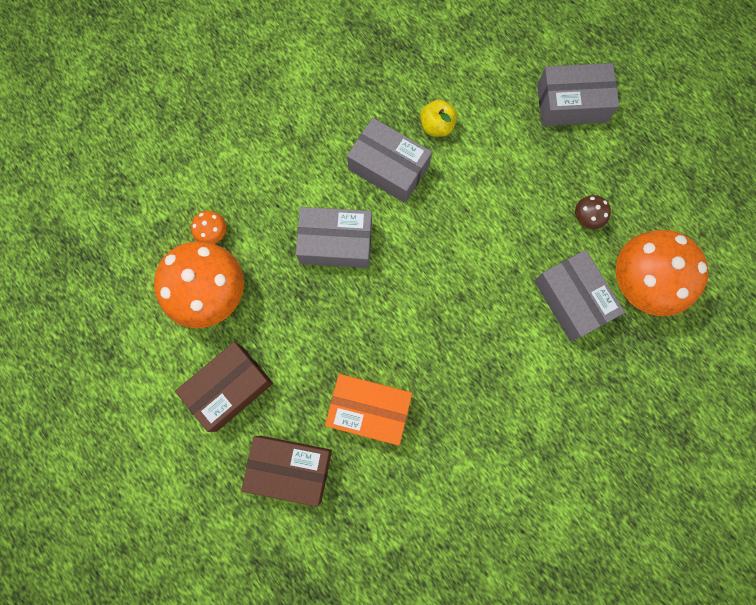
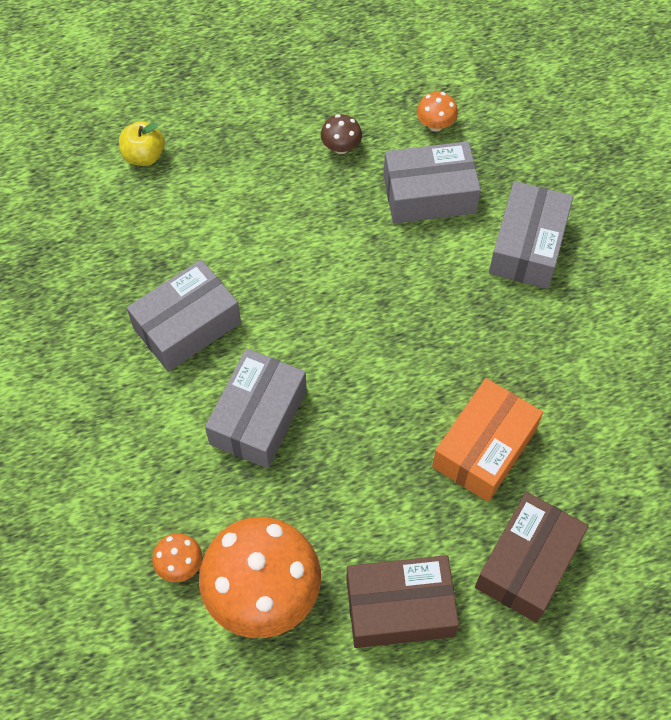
camera: 70 degrees left, 15 degrees down
brown box [175,342,273,432] -> brown box turned 75 degrees counterclockwise [346,555,459,648]
yellow apple [420,100,457,137] -> yellow apple moved to [119,121,165,166]
grey box [537,63,619,126] -> grey box moved to [489,181,573,289]
orange mushroom [616,230,709,316] -> orange mushroom [417,92,458,132], size x0.42

